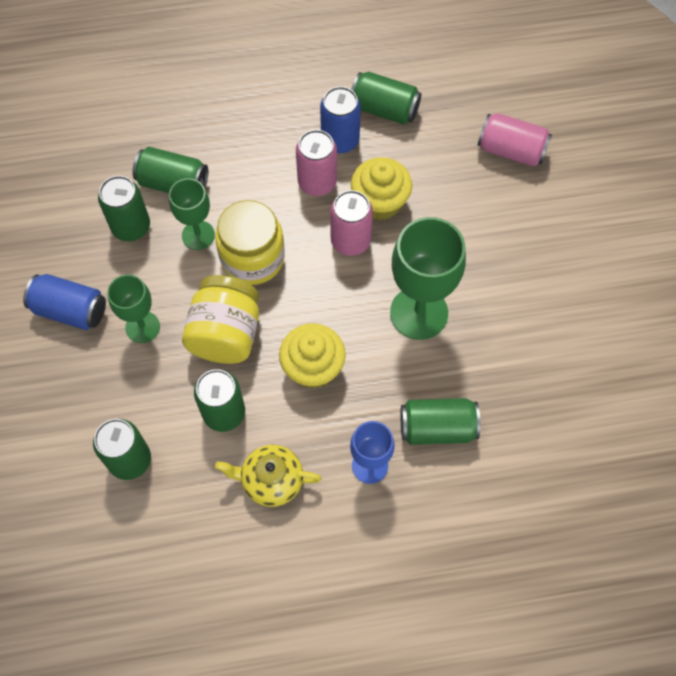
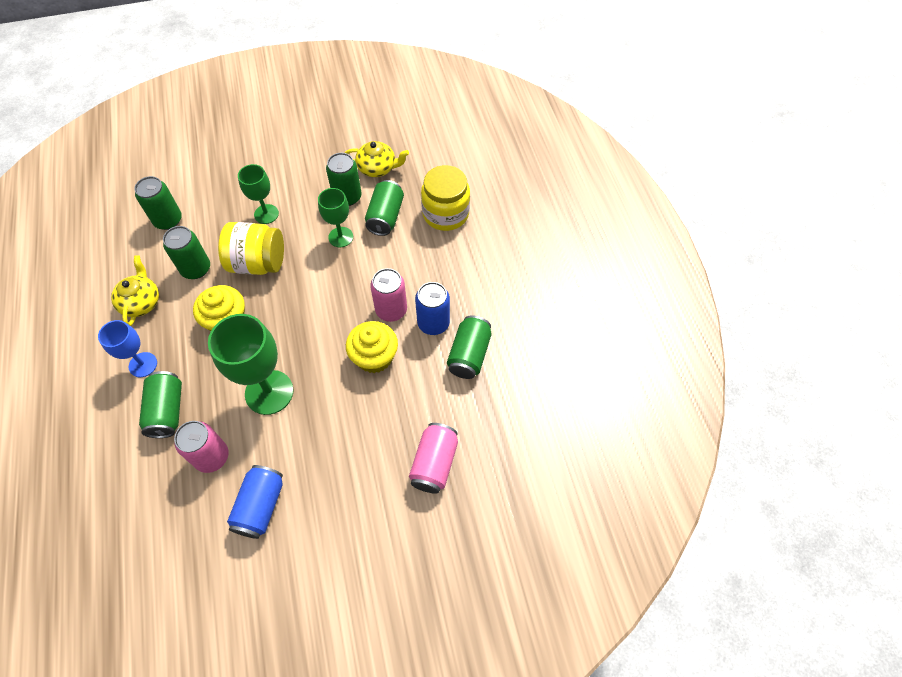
camera: 85 degrees right, 5 degrees down
blue can [23,274,106,330] -> blue can moved to [227,465,283,539]
yellow jar [215,200,285,285] -> yellow jar moved to [421,165,470,231]
pink can [330,190,373,256] -> pink can moved to [174,421,229,473]
none -> yellow teapot [345,141,409,177]

